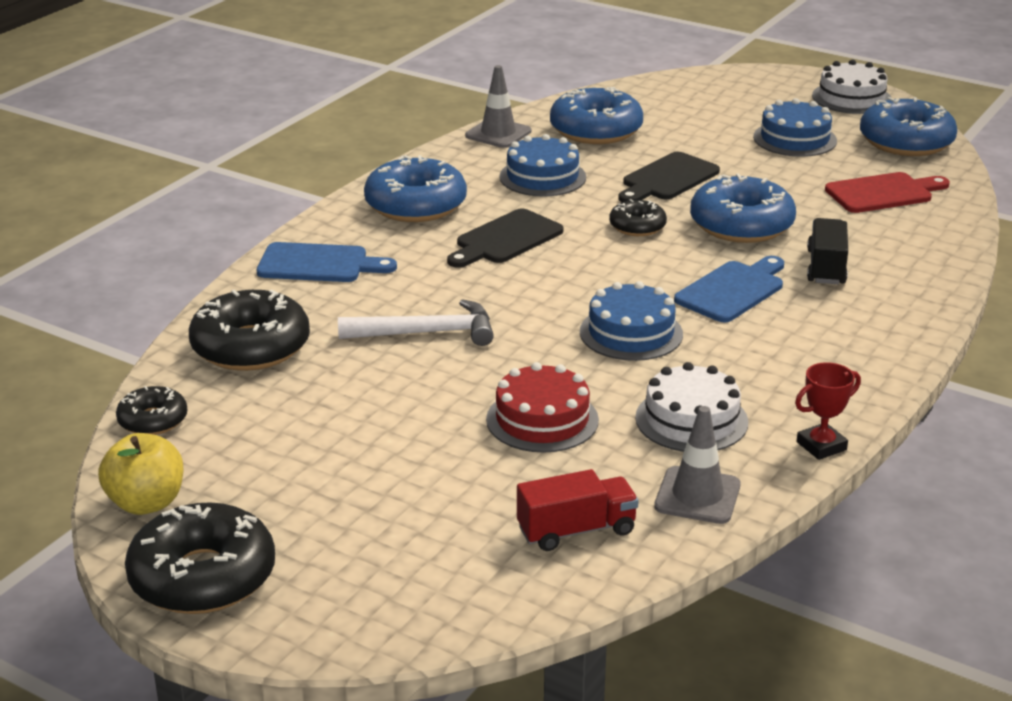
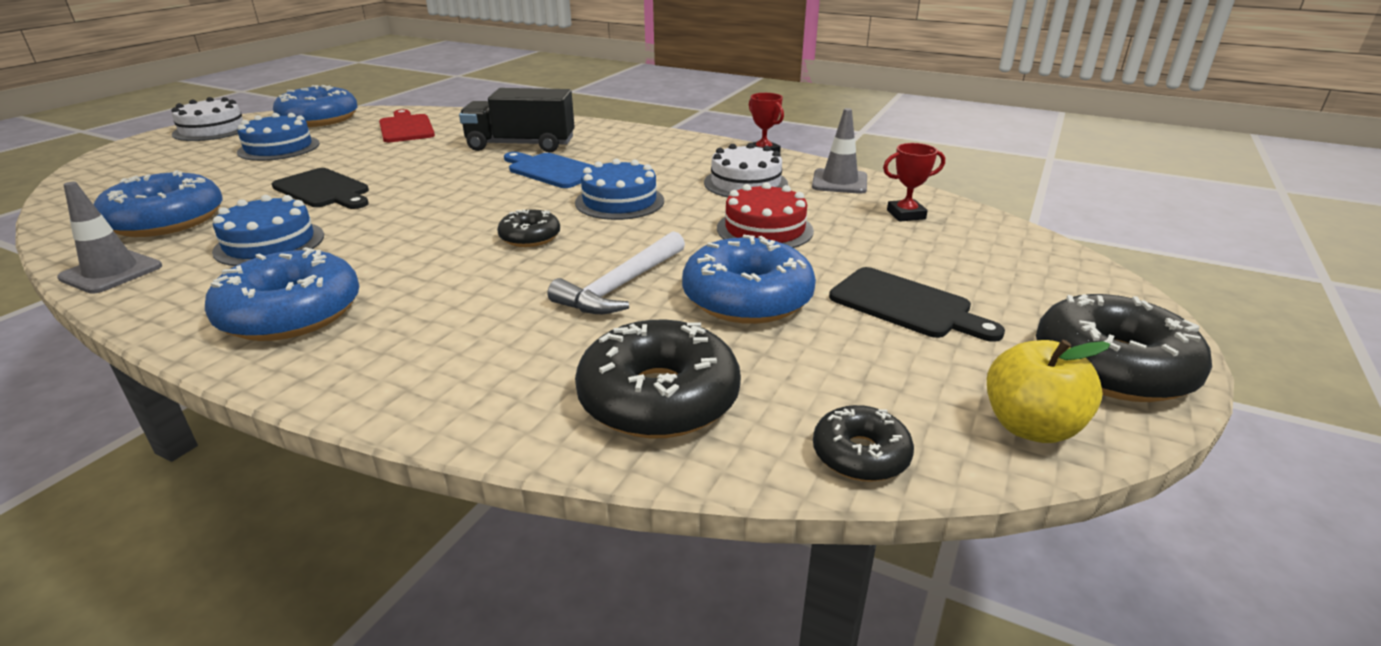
camera: 95 degrees left, 0 degrees up
blue cutting board [257,242,397,282] -> none
white hammer [338,299,494,346] -> white hammer turned 135 degrees counterclockwise [548,231,685,314]
black cutting board [447,208,564,268] -> black cutting board moved to [829,267,1005,342]
red truck [517,469,639,551] -> red trophy [883,143,945,222]
black donut [609,199,667,236] -> black donut moved to [497,209,560,247]
blue donut [690,174,796,243] -> blue donut moved to [682,235,816,324]
black truck [807,218,848,284] -> black truck [459,88,575,153], size x1.53

